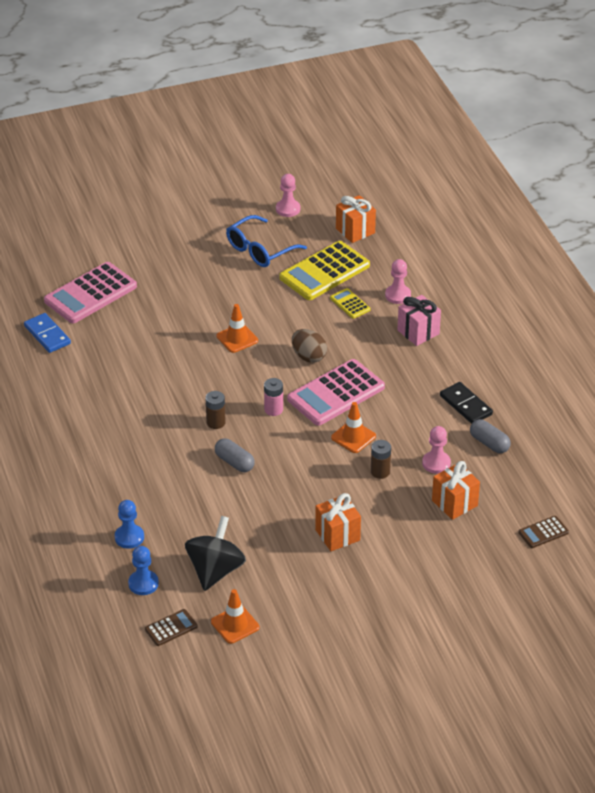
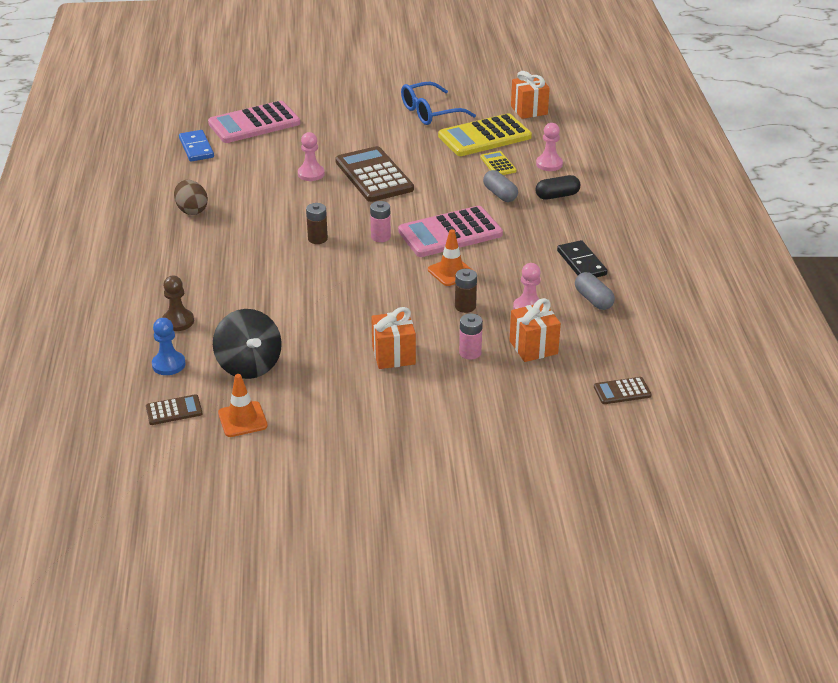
camera: 15 degrees right, 5 degrees down
blue pawn [115,500,144,549] -> brown pawn [162,276,194,331]
black spinning top [185,516,246,591] -> black spinning top turned 120 degrees clockwise [213,309,282,379]
grey capsule [215,438,255,472] -> grey capsule moved to [483,170,518,202]
orange traffic cone [217,304,258,353] -> brown calculator [335,146,414,202]
pink pawn [276,174,300,217] -> pink pawn moved to [298,132,325,181]
brown egg [292,329,327,363] -> brown egg moved to [174,180,208,215]
pink gift [397,295,441,346] -> black capsule [536,175,580,200]
none -> pink battery [459,314,483,359]

